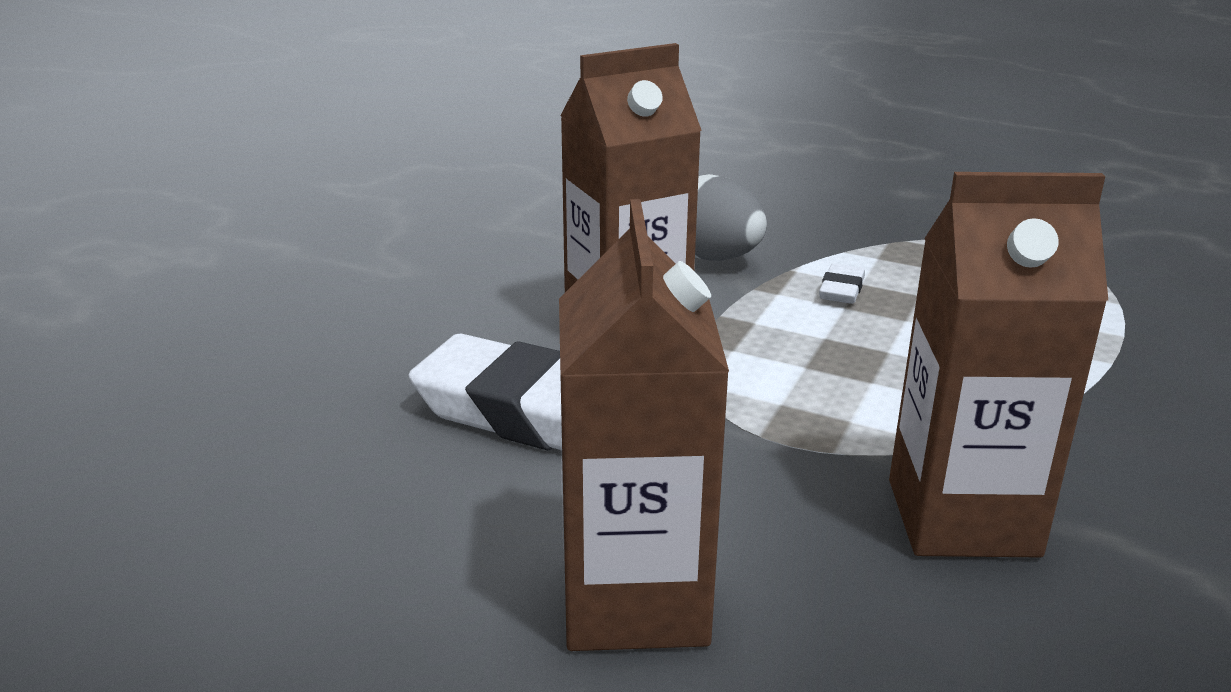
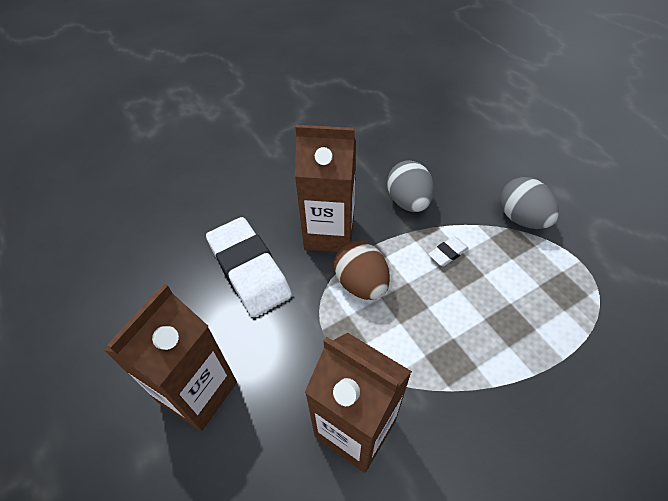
camera: 35 degrees right, 25 degrees up
none -> brown egg [334,240,390,300]
none -> grey egg [500,177,559,229]

